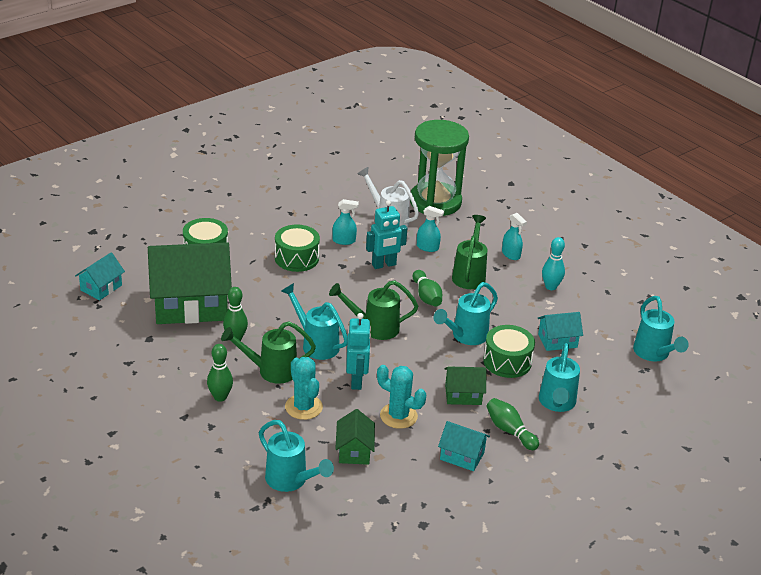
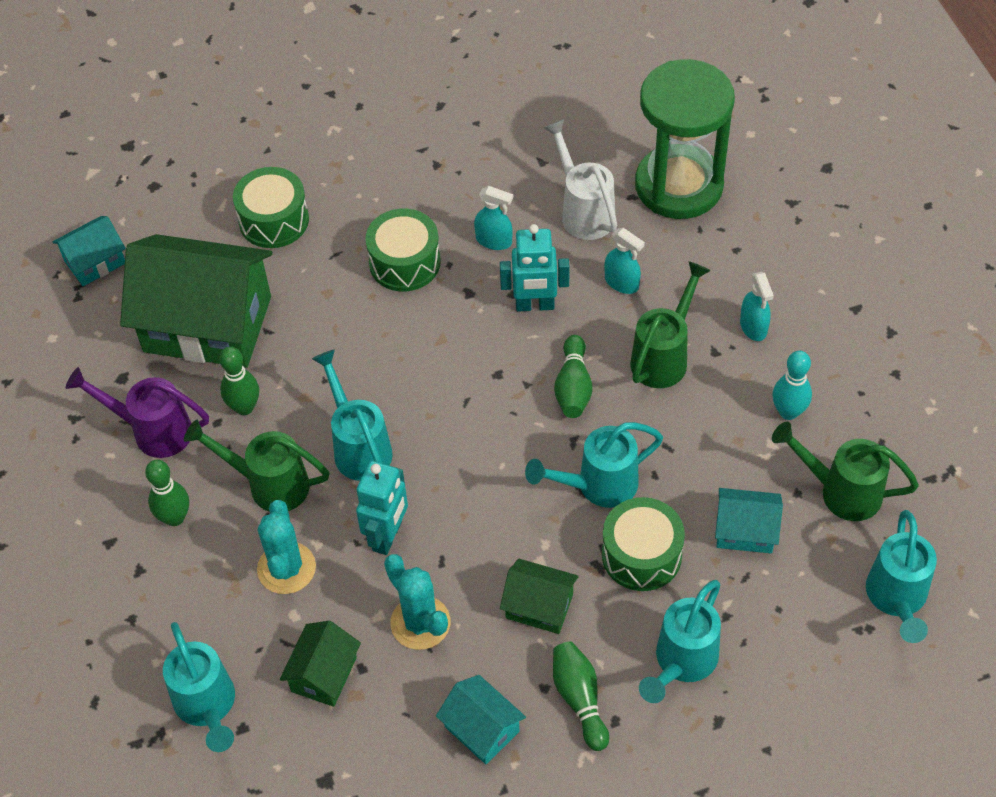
camera: 25 degrees right, 20 degrees up
green watering can [329,280,418,340] -> green watering can moved to [772,422,919,521]
none -> purple watering can [66,367,209,458]

